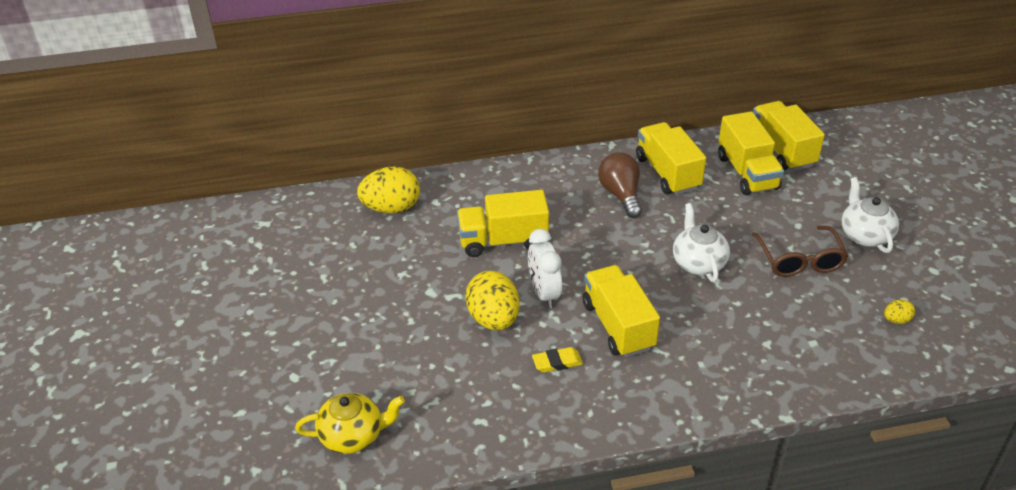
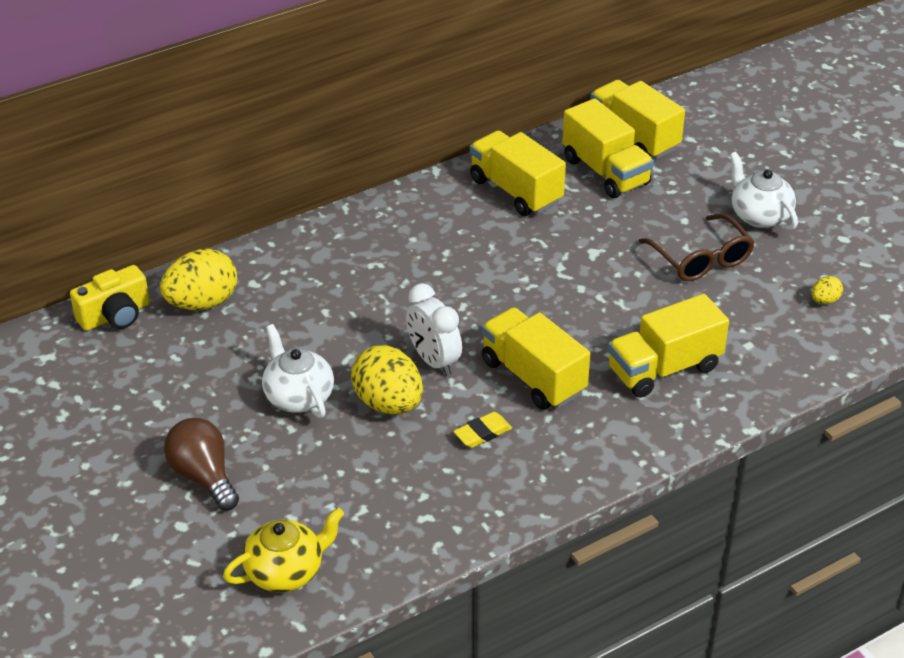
camera: 20 degrees left, 0 degrees up
yellow truck [457,190,549,257] -> yellow truck moved to [608,294,729,398]
brown light bulb [598,152,642,218] -> brown light bulb moved to [164,418,239,510]
white teapot [673,203,730,282] -> white teapot moved to [262,324,334,418]
none -> yellow camera [70,265,150,331]

